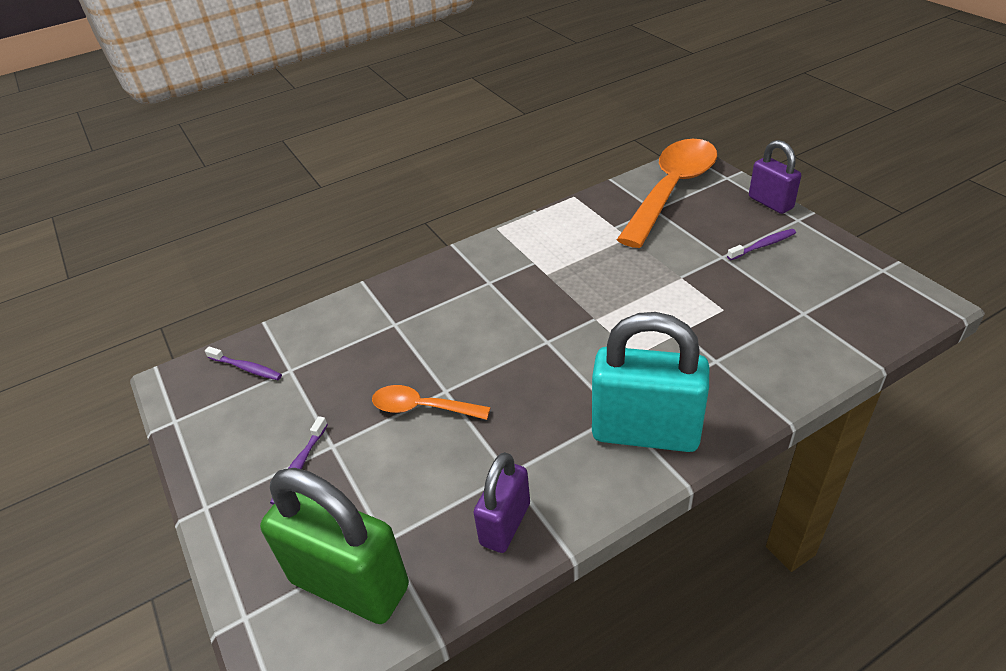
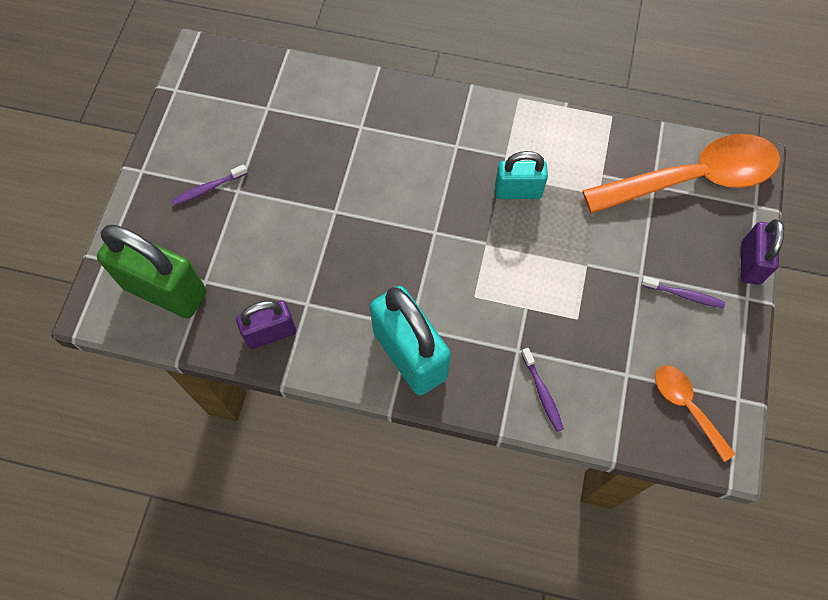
camera: 40 degrees right, 25 degrees up
purple toothbrush [205,347,282,380] -> purple toothbrush moved to [521,348,564,432]
green padlock [260,468,409,624] -> green padlock turned 45 degrees counterclockwise [97,224,207,318]
orange spoon [372,385,491,420] -> orange spoon moved to [655,365,735,462]
none -> turquoise padlock [495,151,548,199]

